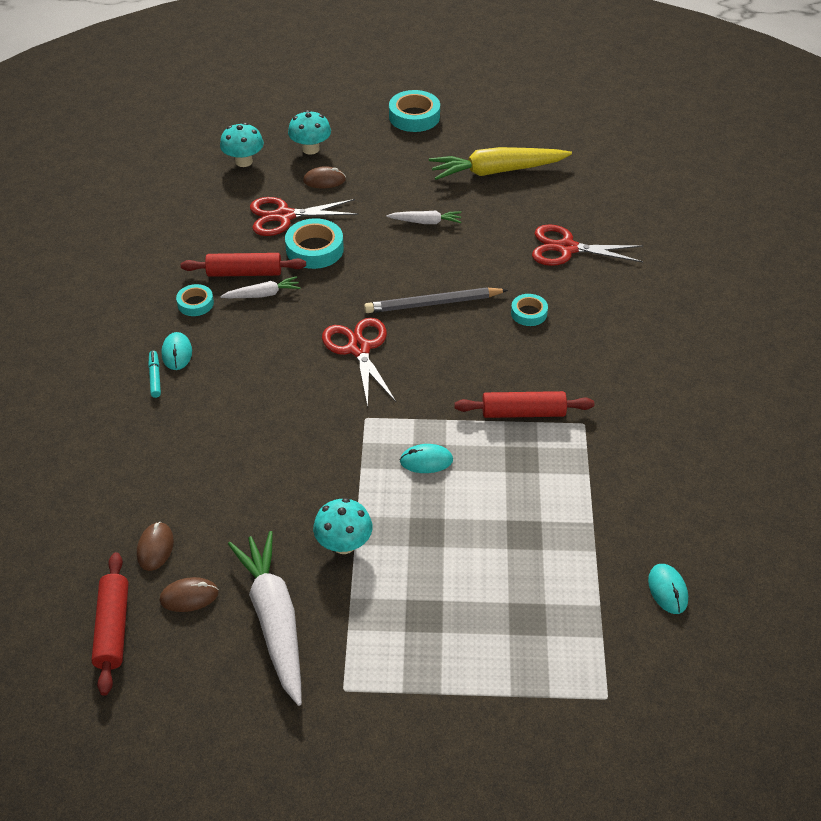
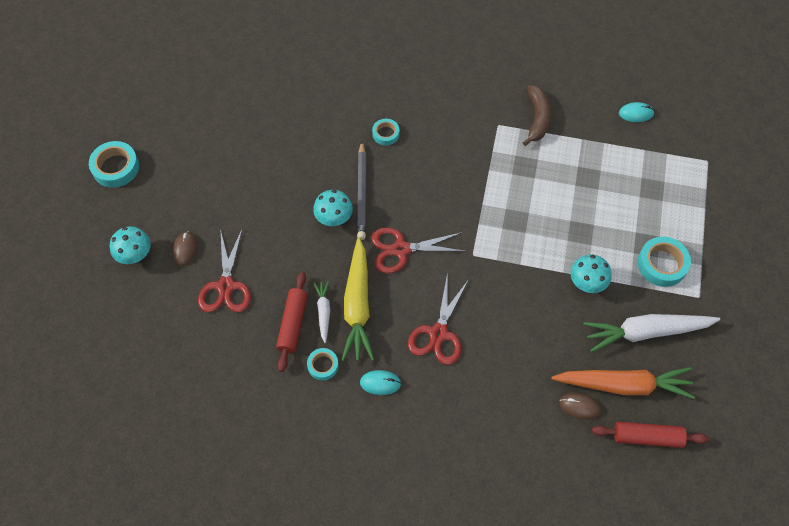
camera: 80 degrees left, 15 degrees up
turquoise marker [148,351,161,398] -> none
brown mouse [160,577,219,612] -> orange carrot [551,367,695,399]
turquoise mushroom [220,123,264,167] -> turquoise mushroom moved to [313,190,353,226]
turquoise tape [285,218,344,269] -> turquoise tape moved to [637,237,691,287]
white carrot [386,211,461,224] -> none
turquoise mouse [400,444,453,473] -> none
yellow carrot [429,147,572,180] -> yellow carrot moved to [342,237,374,361]
red rolling pin [454,391,594,418] -> none
red scissors [532,224,643,266] -> red scissors moved to [408,277,469,365]
none -> brown banana [523,85,551,146]

